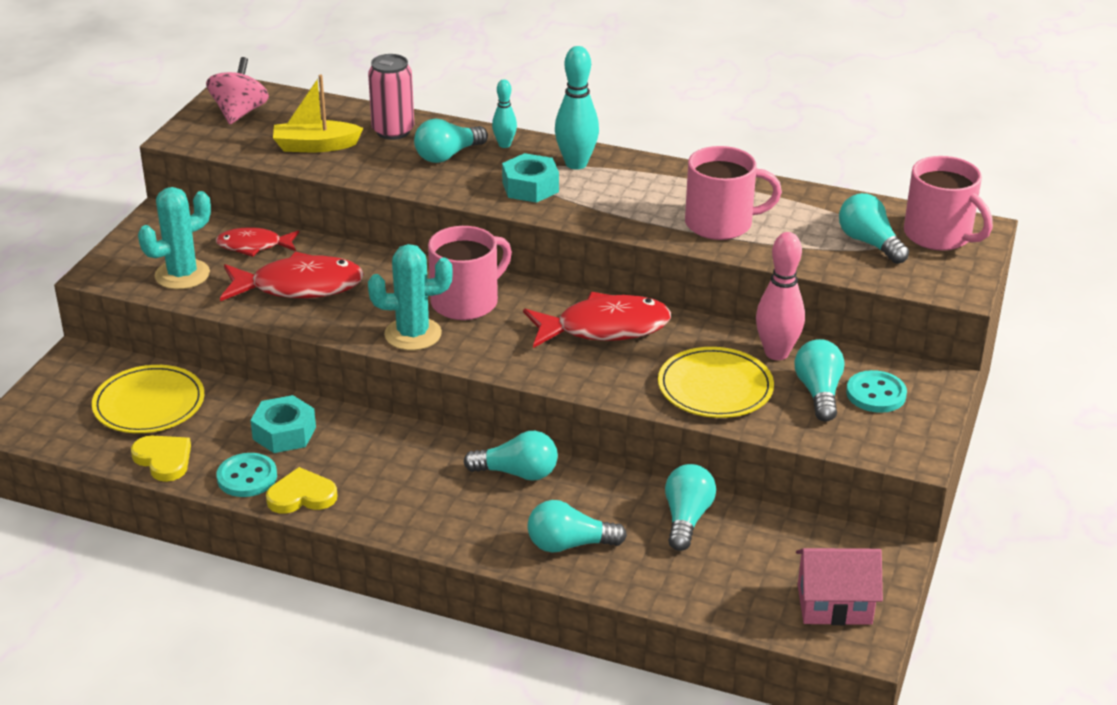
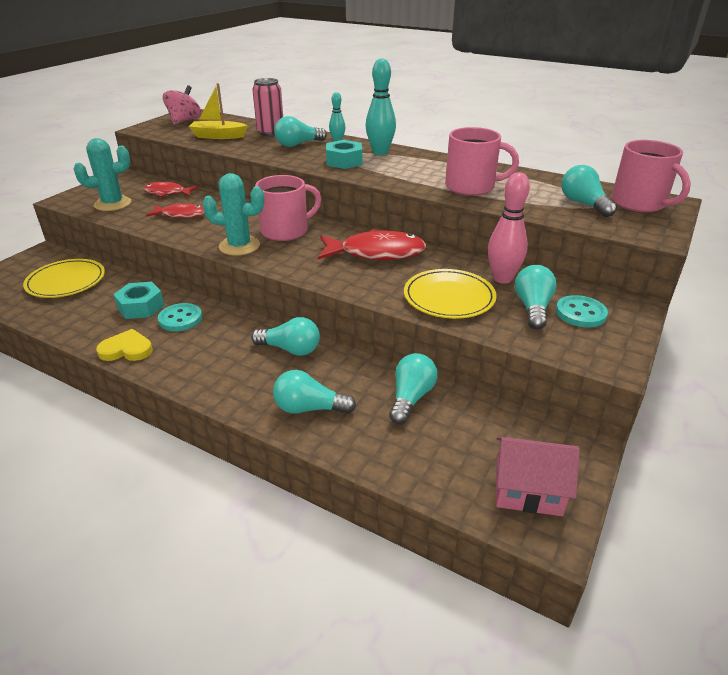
camera: 10 degrees right, 0 degrees up
yellow heart [131,436,191,482] -> none
turquoise button [217,453,277,497] -> turquoise button moved to [158,303,202,331]
red fish [220,251,364,301] -> red fish [146,203,205,218], size x0.60

